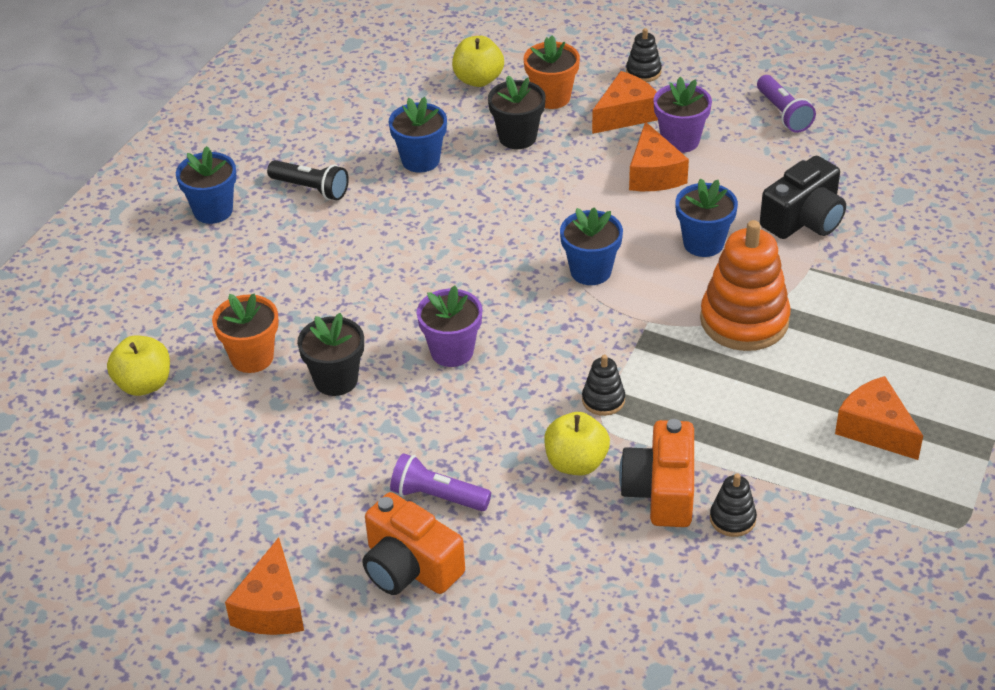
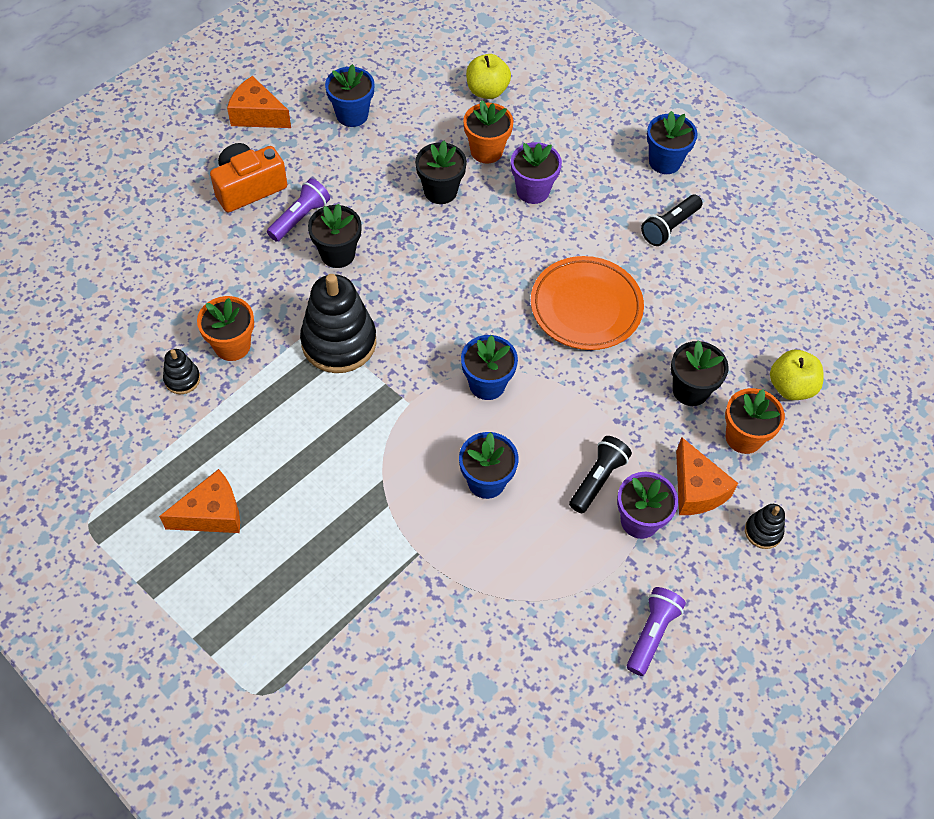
camera: 105 degrees right, 15 degrees up
blue flower pot [389,97,447,173] -> blue flower pot moved to [325,64,374,127]
purple flower pot [417,285,482,367] -> purple flower pot moved to [511,142,562,204]
yellow apple [544,412,610,475] -> none
black stacking toy [582,355,625,416] -> black stacking toy [300,274,376,373], size x2.14
orange camera [619,419,694,527] -> orange flower pot [197,296,254,361]
orange cheese [629,122,689,191] -> black flashlight [569,436,632,513]
orange stacking toy [700,220,791,351] -> none
purple flashlight [757,75,816,133] -> purple flashlight turned 120 degrees clockwise [627,587,686,676]
black camera [760,156,846,239] -> none
none -> black flower pot [308,203,362,268]
none -> orange plate [531,256,644,350]

